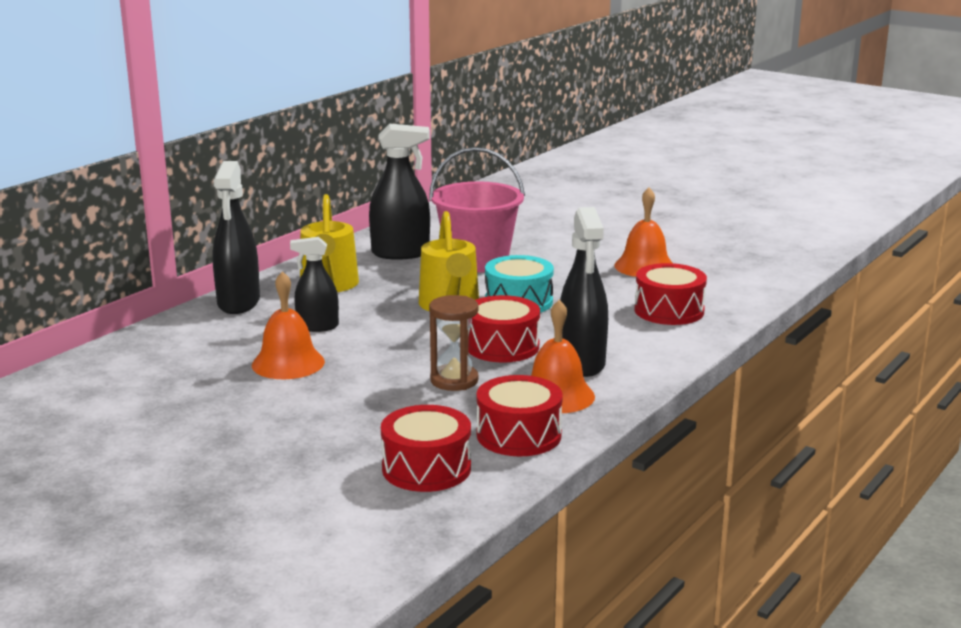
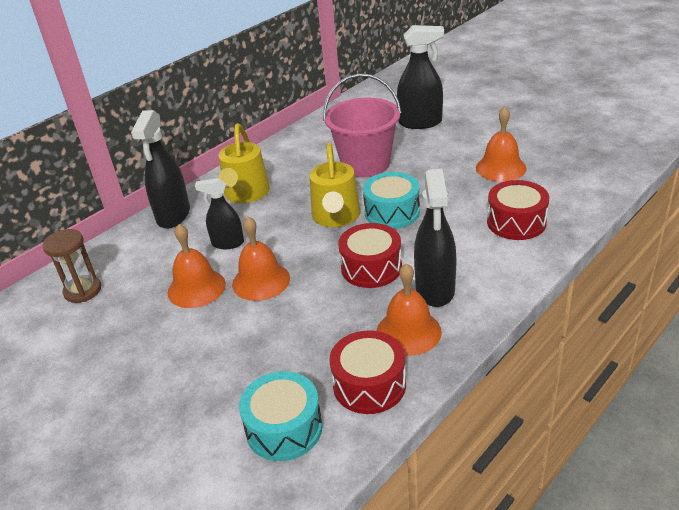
camera: 10 degrees right, 15 degrees up
black spray bottle [369,124,430,260] -> black spray bottle moved to [397,25,444,129]
red drum [381,405,471,492] -> turquoise drum [239,371,322,461]
brown hourglass [429,295,479,391] -> brown hourglass moved to [43,229,101,303]
none -> orange bell [232,216,290,301]

